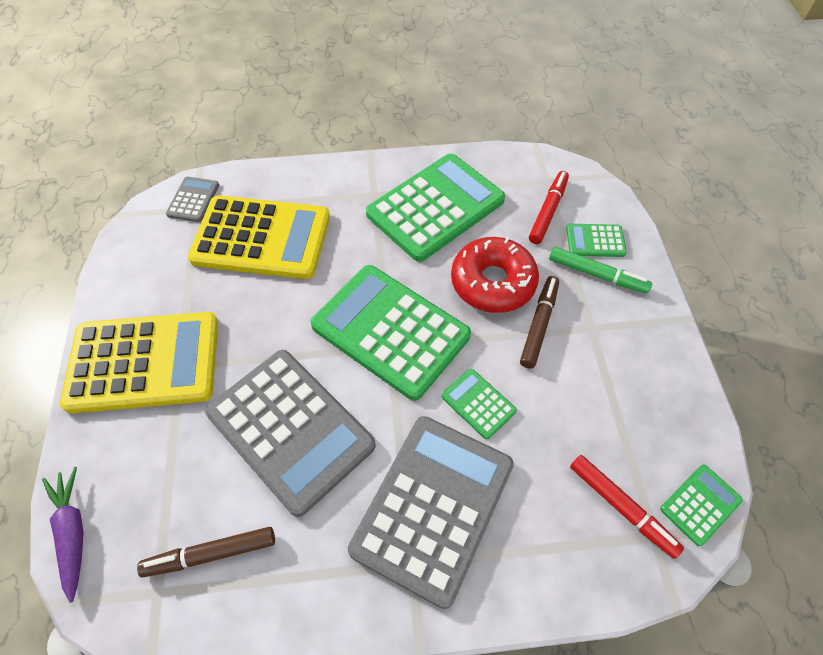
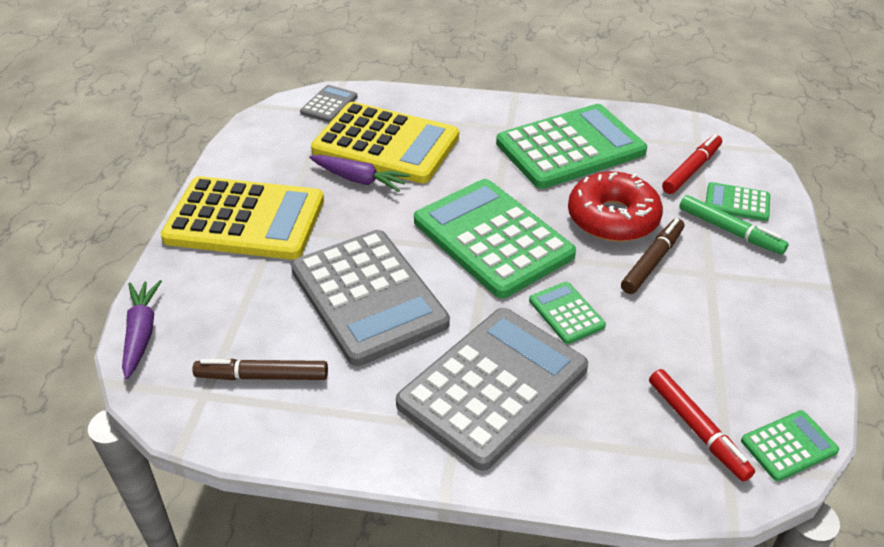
camera: 15 degrees right, 15 degrees down
none -> purple carrot [309,155,410,192]

